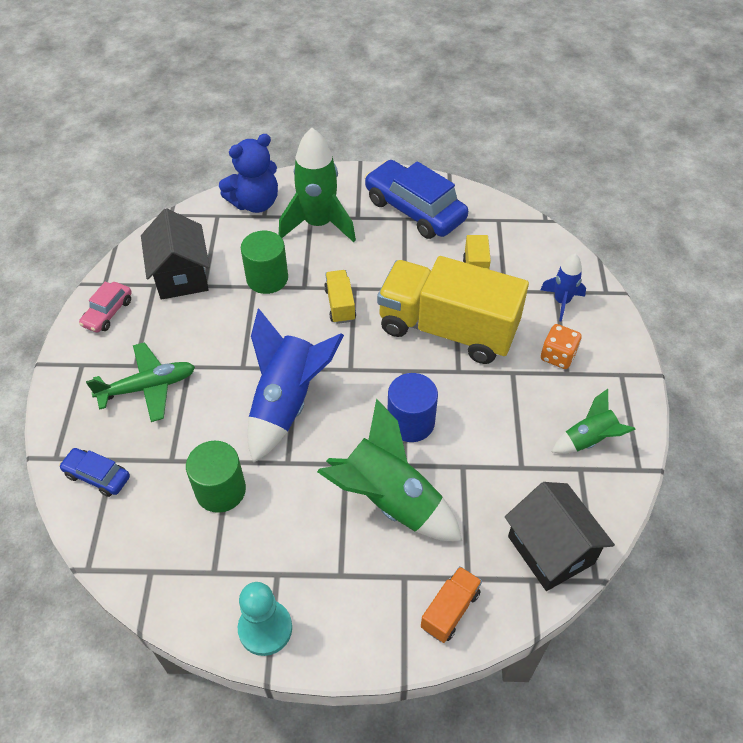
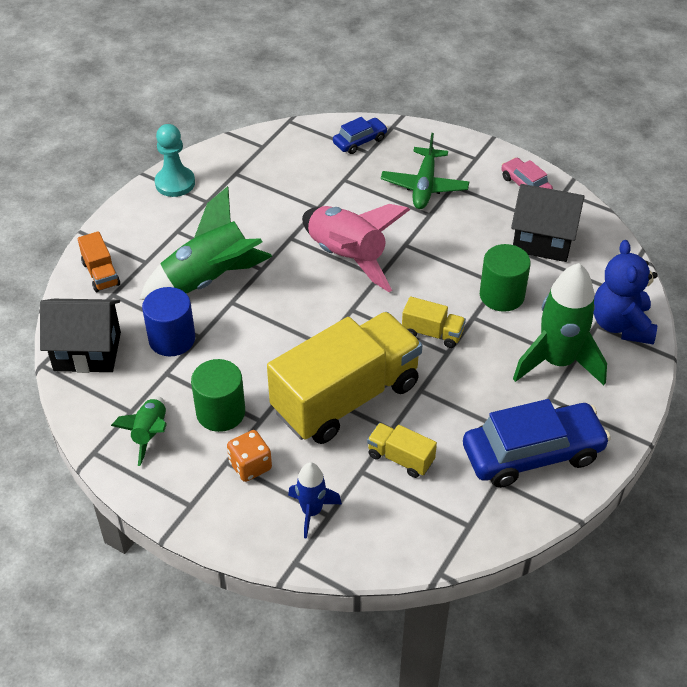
camera: 120 degrees right, 5 degrees down
green cylinder [186,441,246,513] -> green cylinder moved to [191,359,245,432]
blue rocket [248,309,344,463] -> pink rocket [302,204,410,292]
blue cylinder [388,373,438,442] -> blue cylinder moved to [142,287,195,356]

